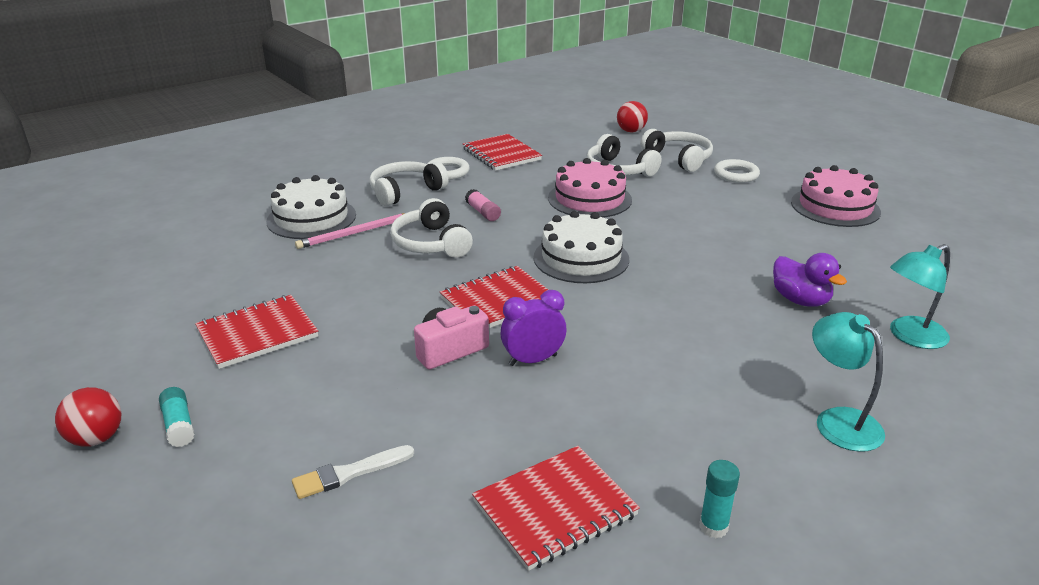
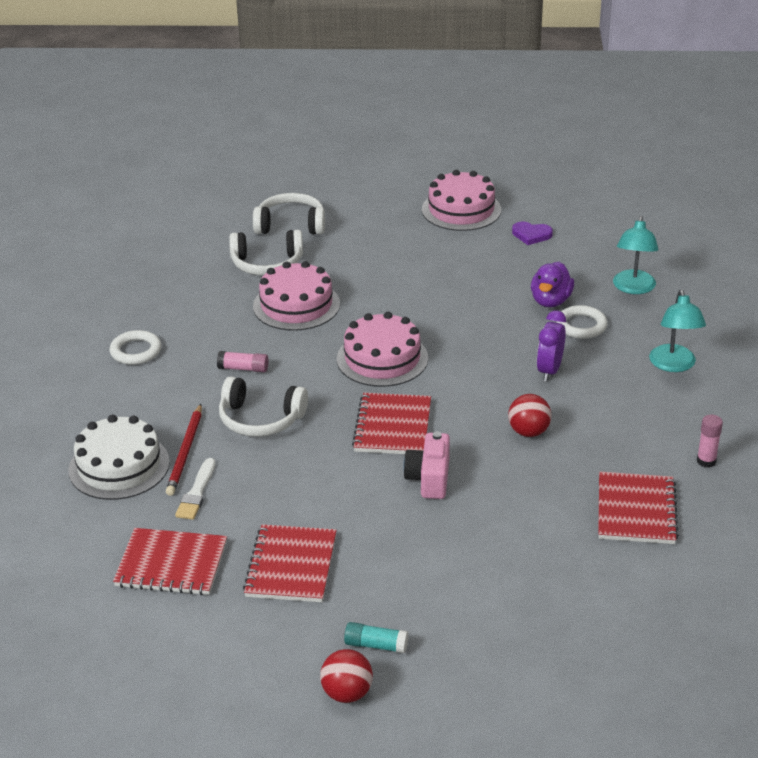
camera: 50 degrees left, 5 degrees up
white brush [292,445,414,499] -> white brush moved to [175,458,215,520]
pink pencil [295,213,405,249] -> red pencil [166,404,202,496]
white headphones [369,161,449,206] -> none
red notebook [463,134,542,171] -> red notebook moved to [113,528,227,595]
purple clock [500,290,567,366] -> purple clock moved to [537,310,566,381]
white cake [534,211,629,283] -> pink cake [337,312,428,387]
red ball [617,101,648,132] -> red ball moved to [508,394,552,437]
turquoise glue stick [699,460,740,538] -> pink glue stick [697,415,723,468]
white ring [714,159,760,183] -> white ring moved to [556,305,607,339]
purple duck [773,253,847,307] -> purple duck turned 105 degrees clockwise [531,262,574,307]
turquoise lamp [812,312,885,452] -> turquoise lamp turned 105 degrees counterclockwise [649,290,706,372]
none -> purple heart [512,222,553,245]

